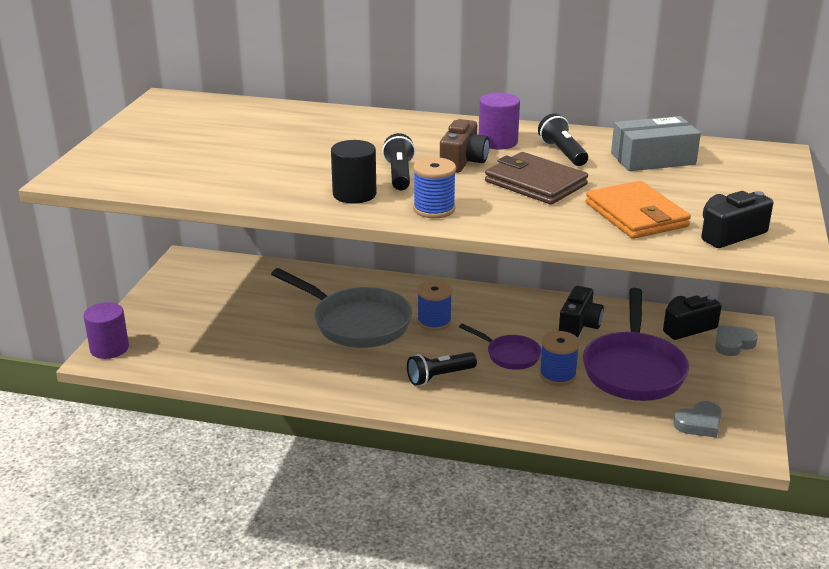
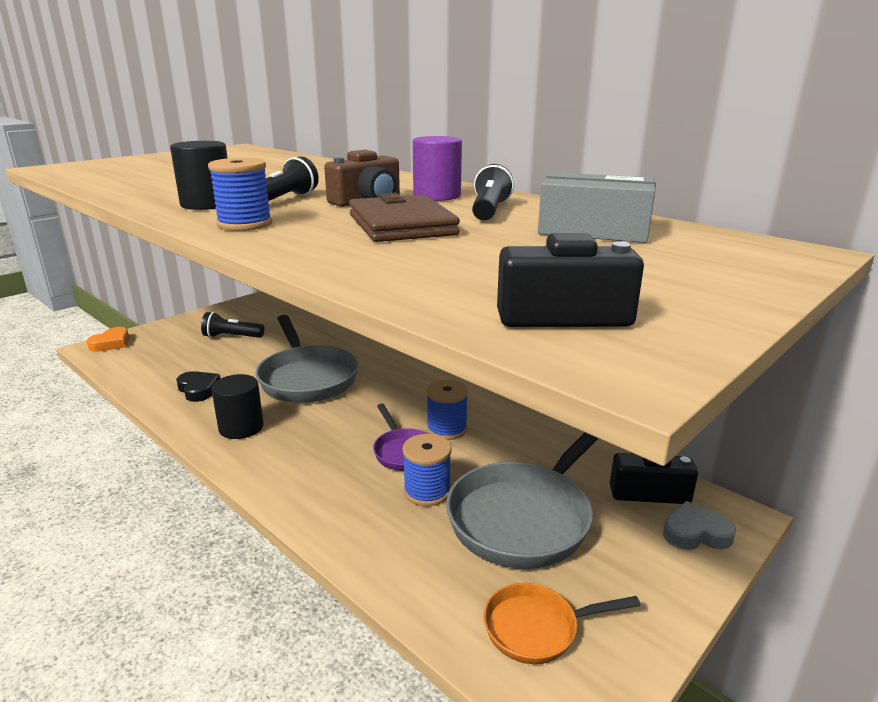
camera: 30 degrees right, 5 degrees down
purple cylinder [83,302,129,359] -> orange heart [86,327,129,352]
black flashlight [407,352,477,385] -> black flashlight moved to [201,312,264,338]
blue spool [417,280,452,331] -> blue spool moved to [427,380,468,440]
black camera [559,286,604,338] -> none
purple pan [583,288,689,401] -> grey pan [446,433,598,569]
orange wallet [585,181,691,239] -> none
grey heart [673,401,722,438] -> orange pan [483,583,641,664]
none -> black heart [176,371,221,402]
none -> black cylinder [211,374,264,439]

